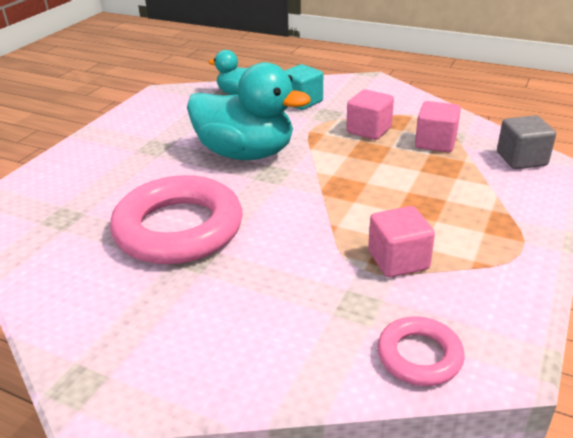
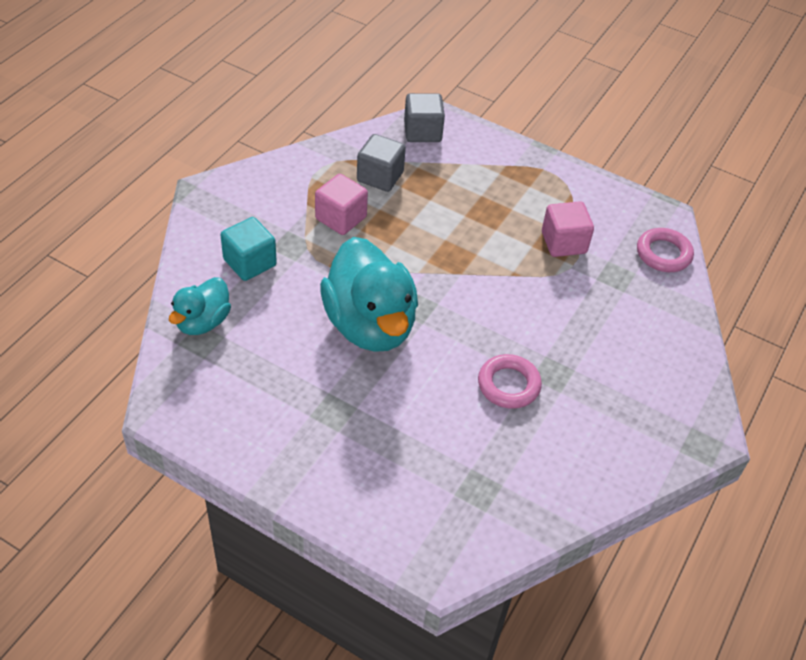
camera: 90 degrees left, 15 degrees up
pink ring [110,175,243,264] -> pink ring [478,354,542,409], size x0.50
turquoise duck [187,62,311,160] -> turquoise duck turned 135 degrees clockwise [320,237,418,352]
pink cube [415,101,461,152] -> grey cube [357,134,406,192]

